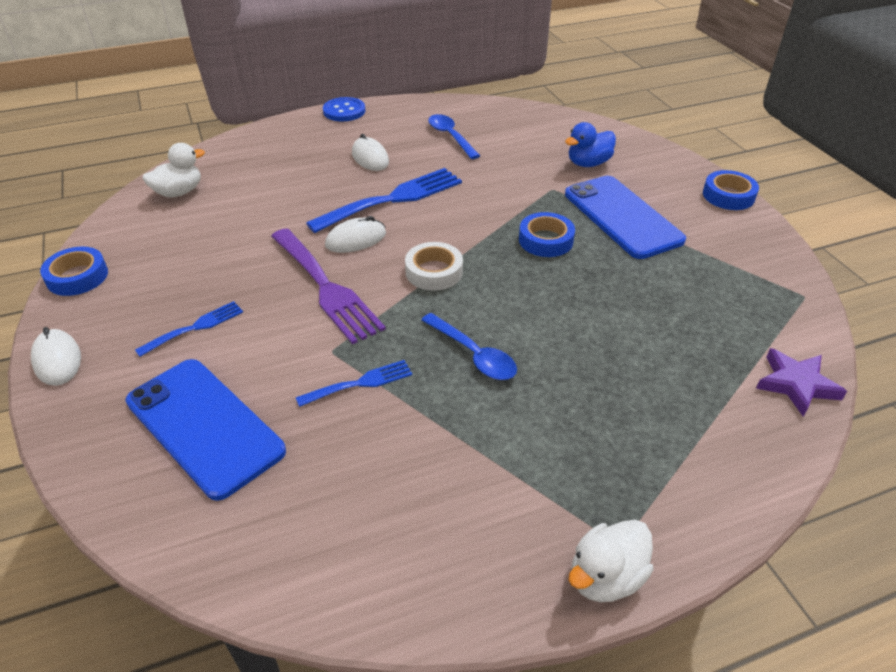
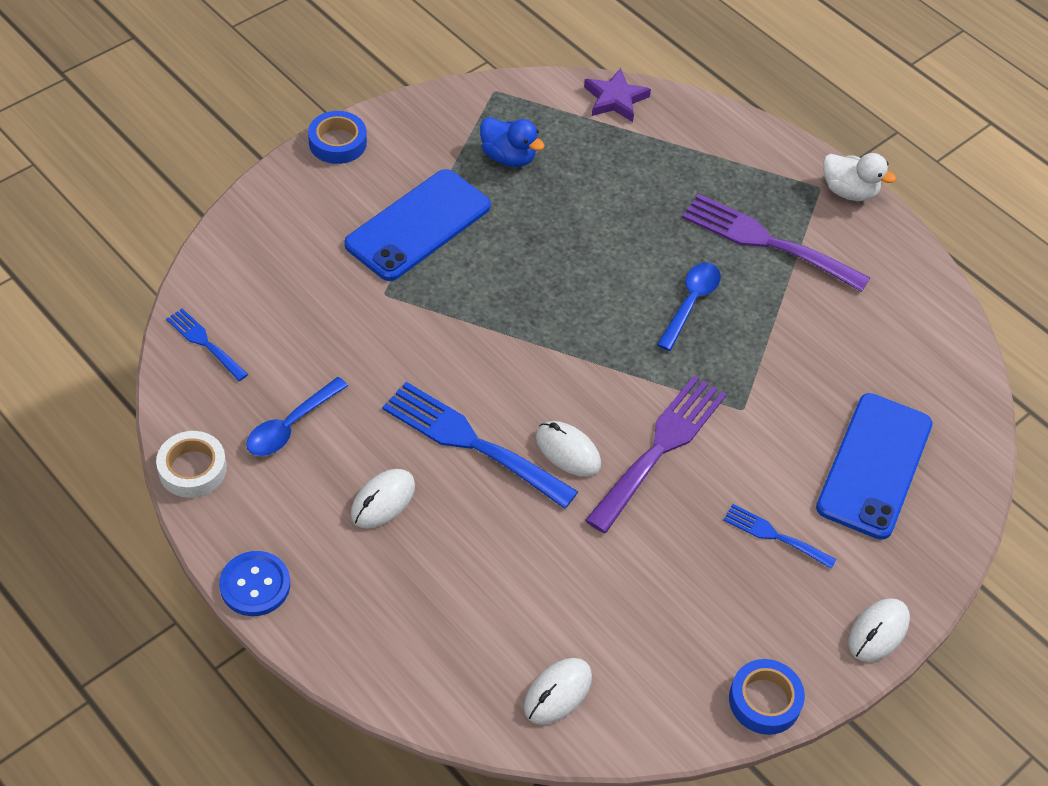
camera: 115 degrees left, 10 degrees up
white duck [143,143,205,197] -> white mouse [524,658,592,725]
blue fork [296,360,412,407] -> blue fork moved to [166,309,248,381]
white tape [405,242,463,291] -> white tape moved to [156,431,227,498]
blue tape [519,212,575,257] -> none
blue duck [565,122,616,167] -> blue duck moved to [480,117,545,167]
none -> purple fork [682,194,870,292]

